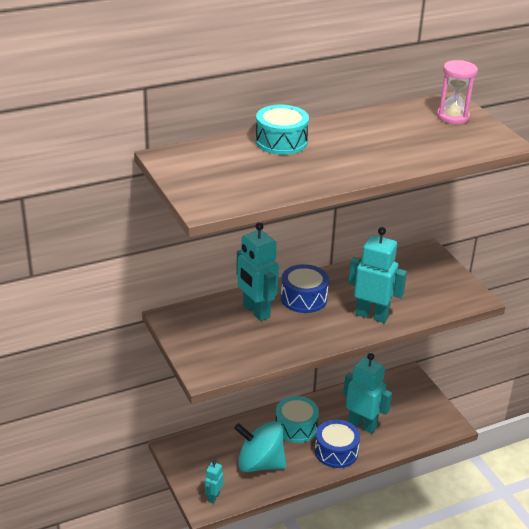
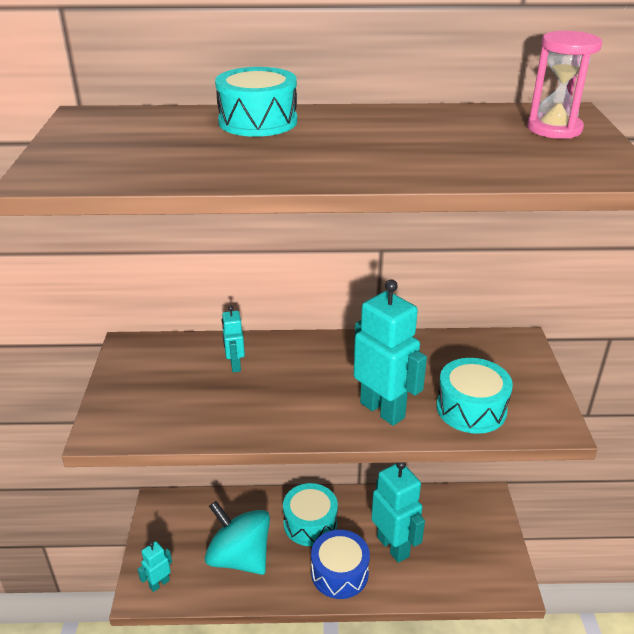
camera: 25 degrees right, 0 degrees up
turquoise robot [236,222,279,321] -> turquoise robot [222,305,245,372], size x0.51
blue drum [281,264,329,313] -> none
none -> turquoise drum [436,358,513,434]

